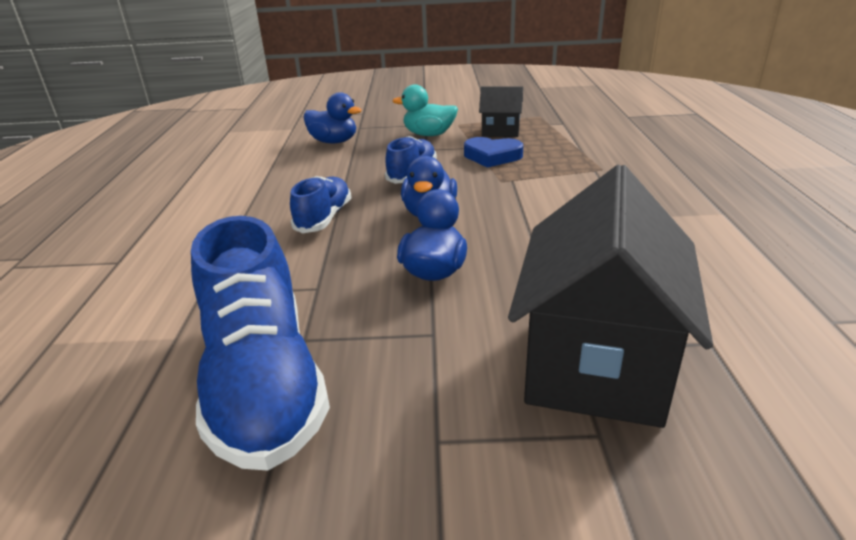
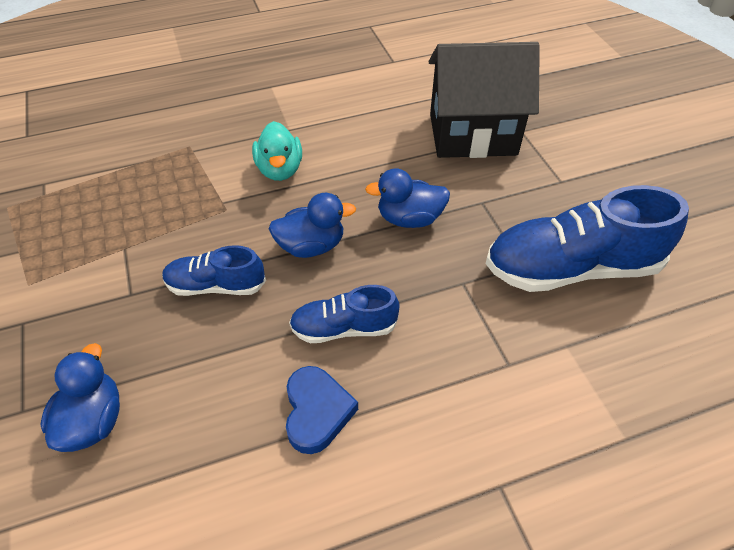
camera: 110 degrees left, 20 degrees up
blue shoe [191,216,330,471] -> blue shoe turned 150 degrees counterclockwise [485,185,689,292]
turquoise duck [392,85,458,136] -> turquoise duck moved to [252,121,302,181]
blue heart [464,137,523,168] -> blue heart moved to [286,366,358,454]
black house [479,86,523,137] -> none

